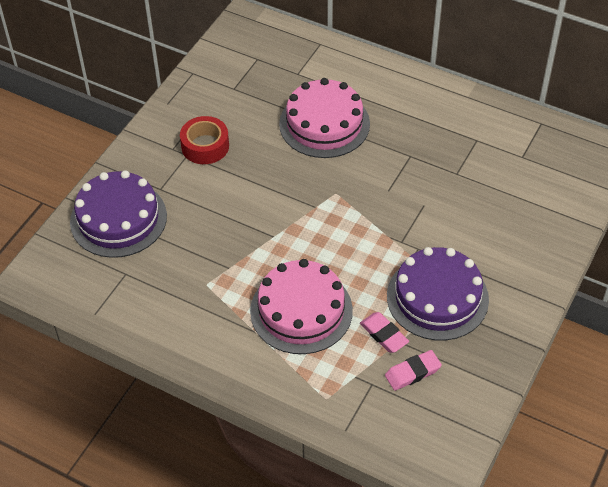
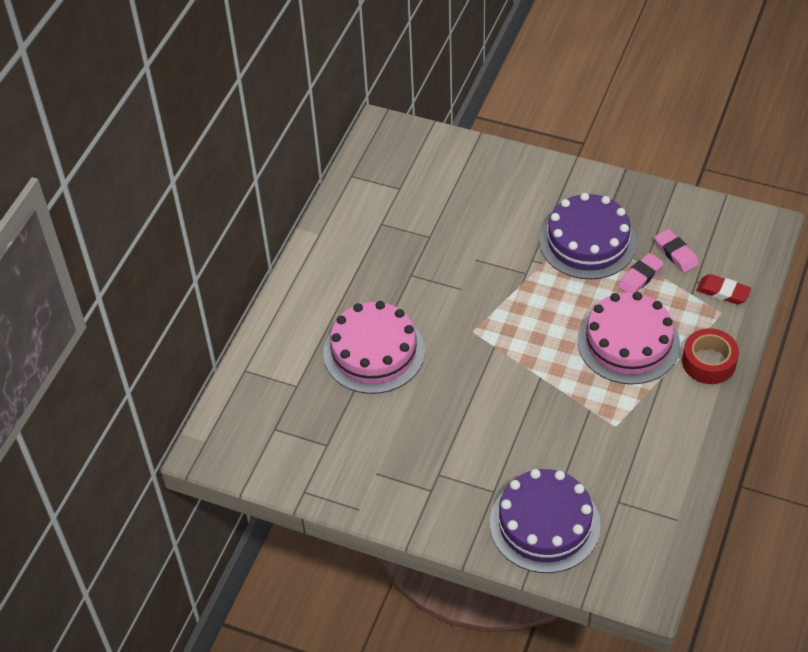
camera: 95 degrees left, 0 degrees up
red tape [180,116,229,164] -> red tape moved to [682,328,739,384]
none -> red eraser [696,274,751,304]

